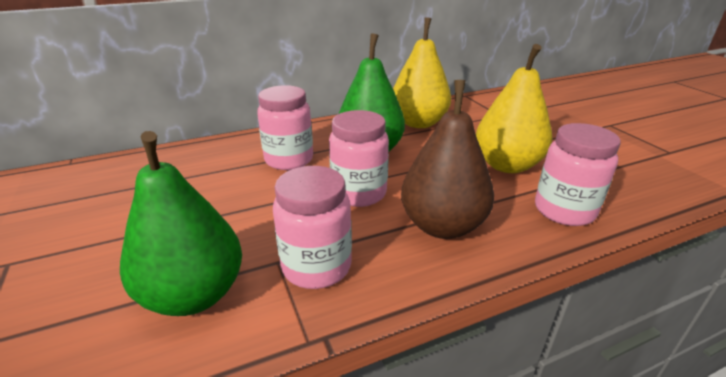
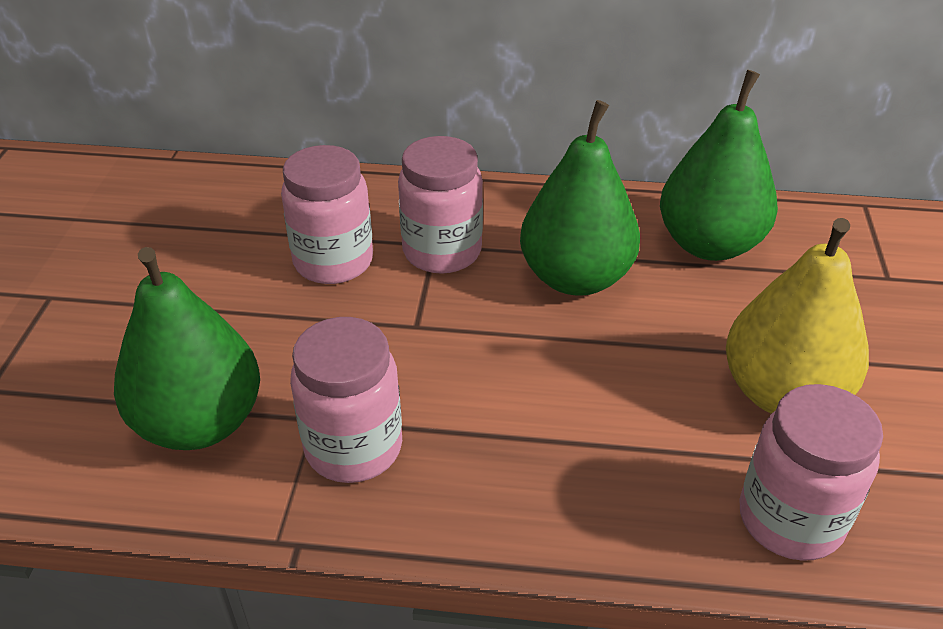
camera: 30 degrees right, 10 degrees up
pink jar [329,110,389,207] -> pink jar moved to [281,145,373,284]
yellow pear [393,17,451,128] -> green pear [660,70,778,261]
brown pear [401,80,494,239] -> none

